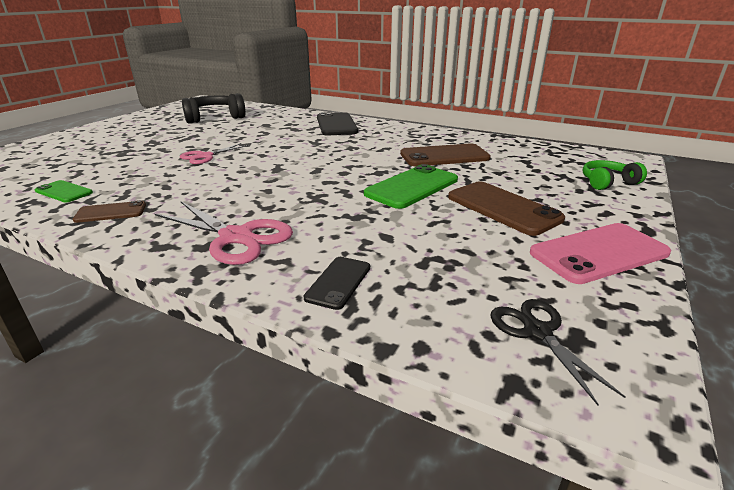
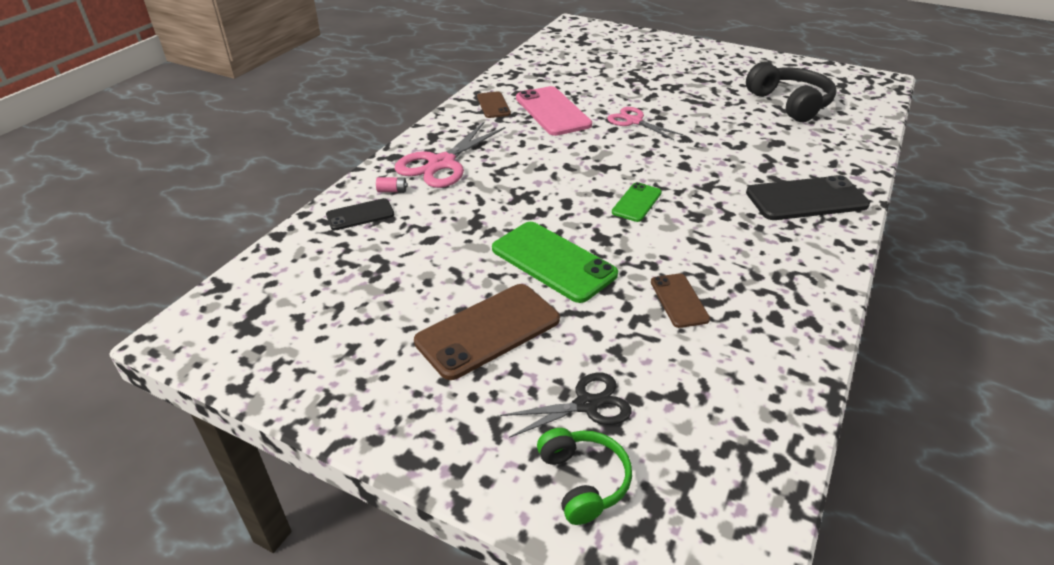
camera: 90 degrees right, 10 degrees up
green phone [35,180,93,203] -> green phone moved to [612,182,662,222]
black phone [304,257,370,310] -> black phone turned 45 degrees counterclockwise [326,198,394,230]
brown phone [400,143,491,166] -> brown phone [651,274,710,328], size x0.56
black scissors [490,299,625,405] -> black scissors moved to [500,373,632,438]
pink phone [530,223,671,284] -> pink phone moved to [516,86,592,136]
none -> pink battery [376,177,408,192]

